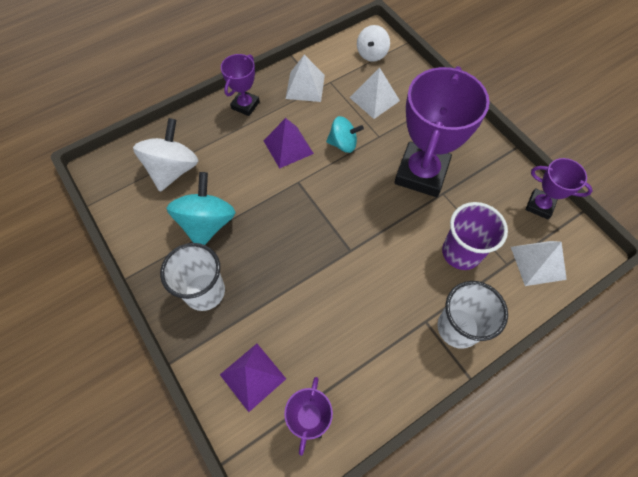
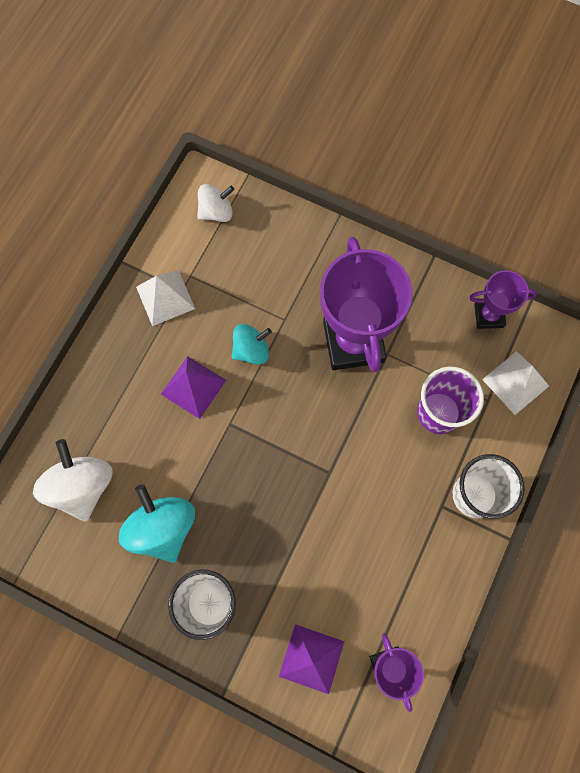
camera: 30 degrees left, 10 degrees up
purple trophy [221,54,260,116] -> none
white pyramid [350,67,400,119] -> none
white spinning top [357,25,390,62] -> white spinning top turned 105 degrees counterclockwise [197,184,234,222]

